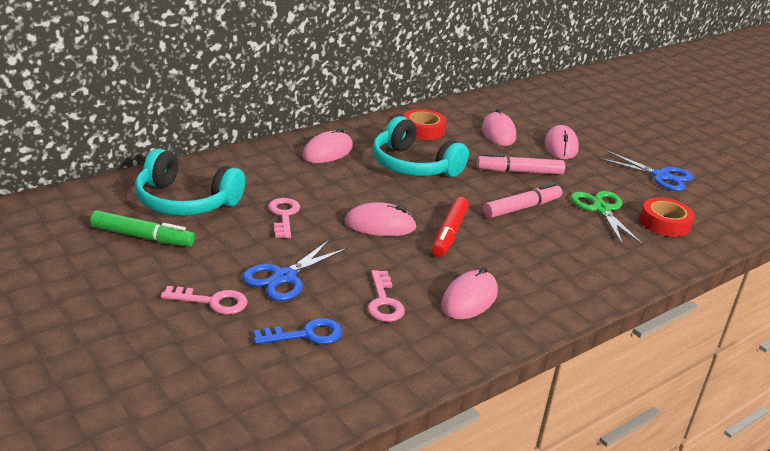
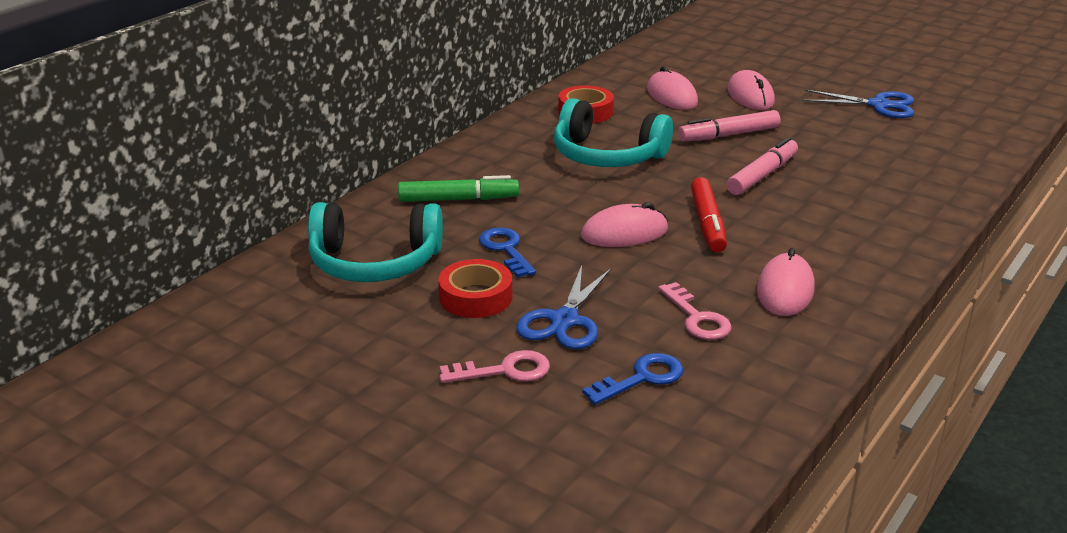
camera: 15 degrees left, 0 degrees up
green marker [90,210,195,247] -> green marker moved to [398,175,519,202]
pink key [268,198,300,238] -> blue key [479,228,536,278]
pink mouse [302,128,353,163] -> none
green scissors [571,191,643,245] -> none
red tape [640,197,695,237] -> red tape moved to [438,259,512,318]

